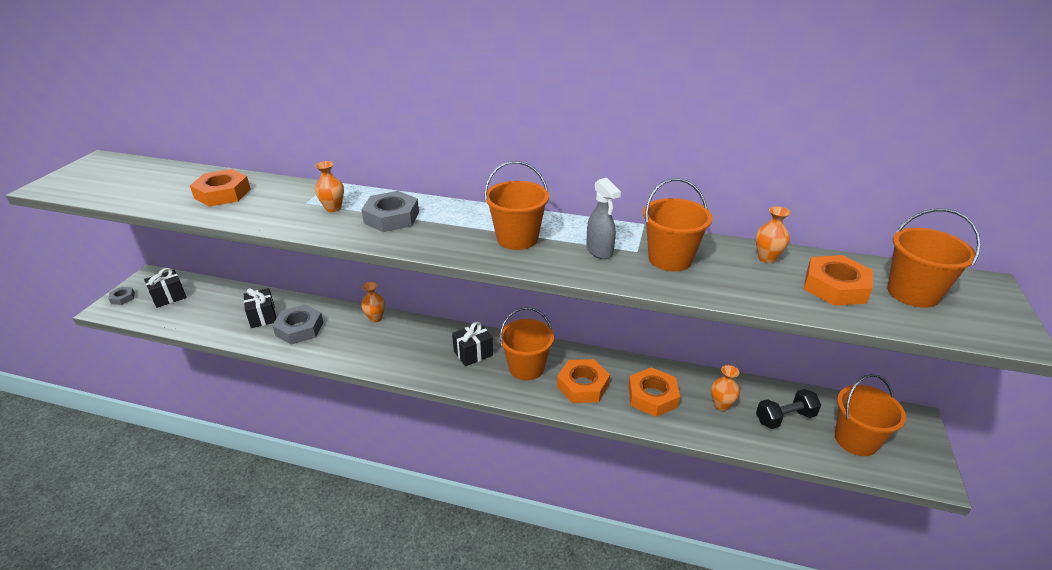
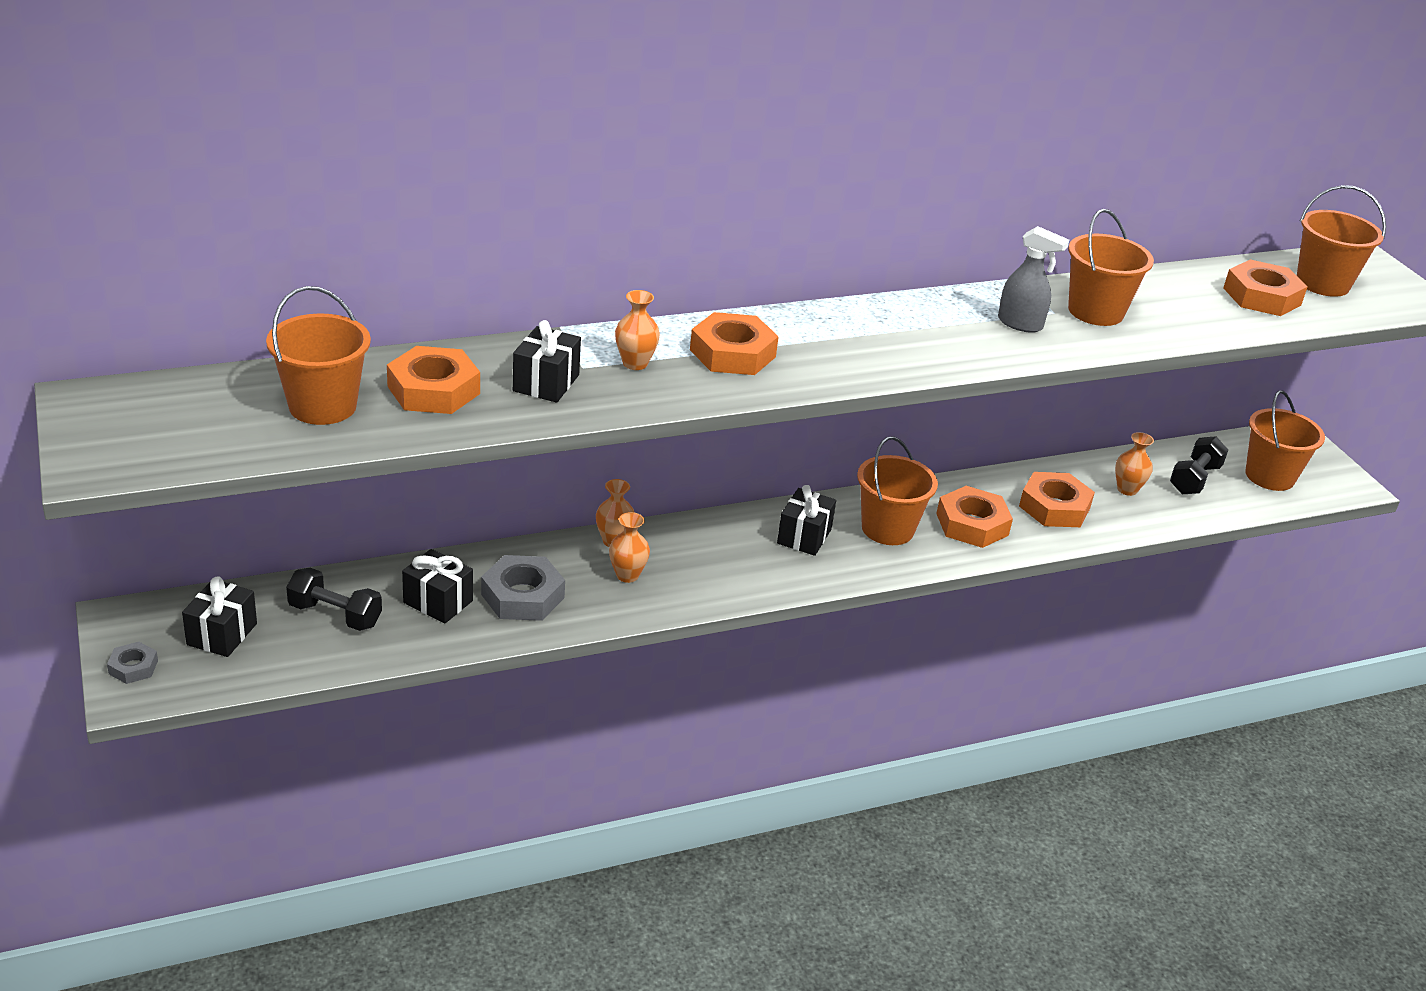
camera: 40 degrees left, 0 degrees up
grey nut [361,191,419,232] -> orange nut [690,312,779,375]
orange bucket [484,161,549,250] -> orange bucket moved to [266,286,371,425]
orange vase [756,206,790,263] -> orange vase moved to [609,512,650,583]
none -> black dumbbell [286,568,382,631]
none -> black gift [513,320,581,403]

